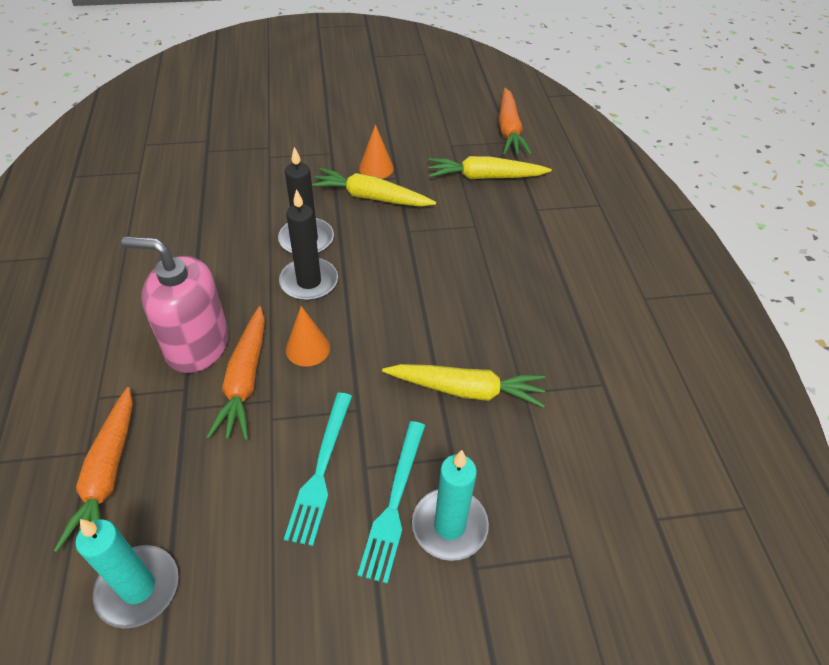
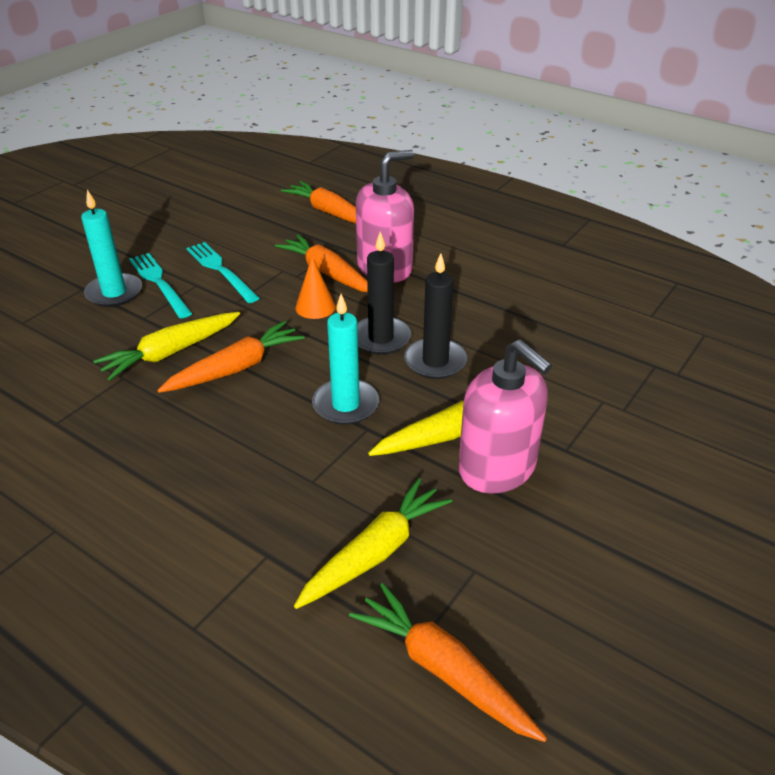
camera: 135 degrees right, 10 degrees down
turquoise candle [75,519,179,628] -> turquoise candle moved to [312,294,379,425]
orange cone [359,124,394,179] -> pink soap dispenser [458,339,552,493]
none -> orange carrot [157,321,305,393]

